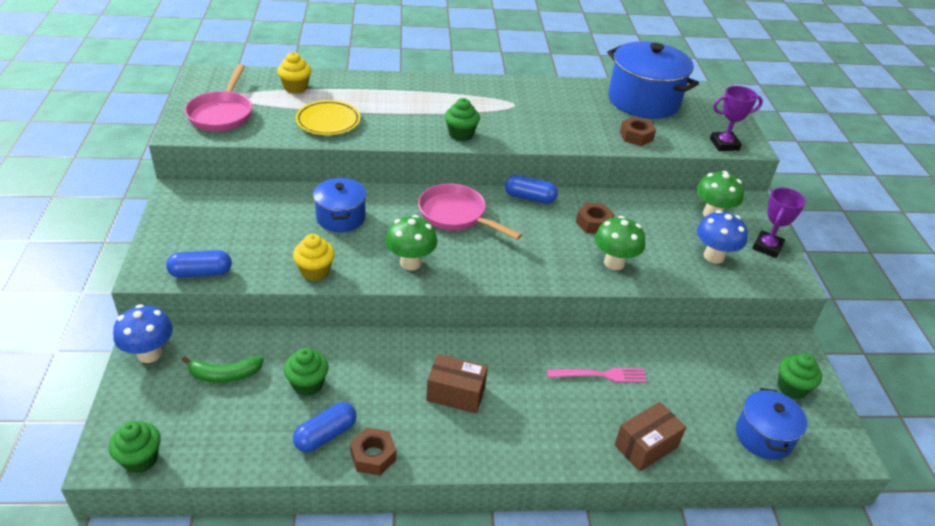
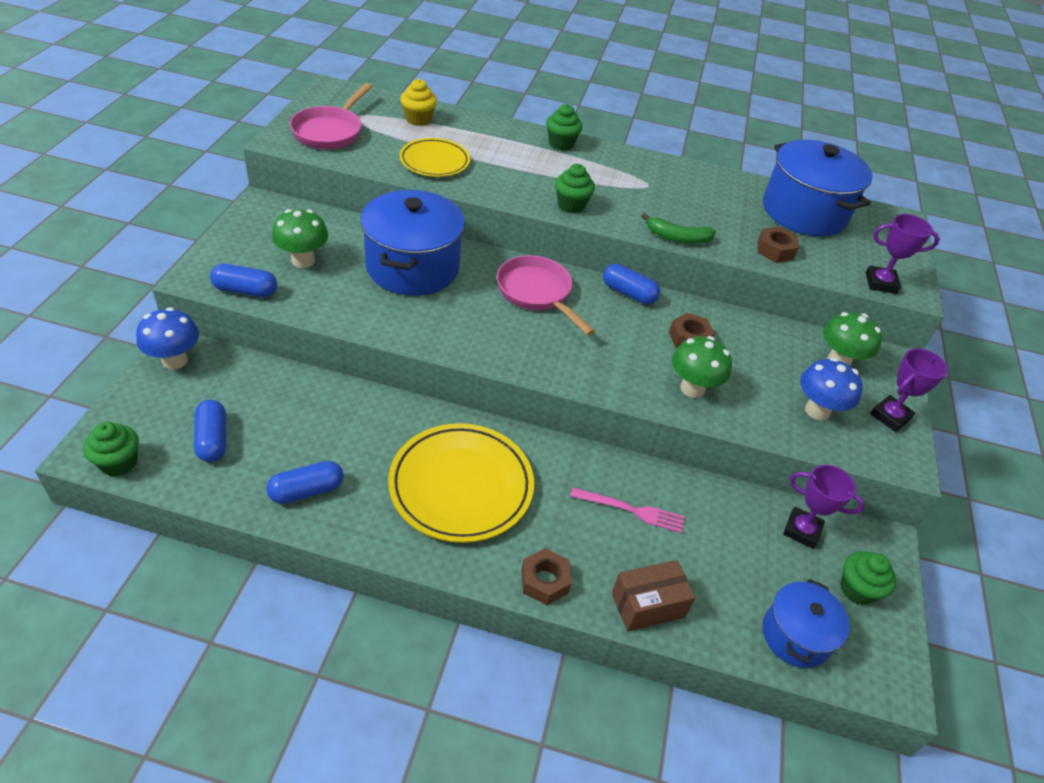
camera: 15 degrees right, 5 degrees up
green banana [182,356,264,383] -> green banana moved to [642,213,716,244]
green cupcake [284,348,329,396] -> green cupcake moved to [546,104,583,151]
yellow cupcake [293,234,335,281] -> none
blue pot [313,178,366,232] -> blue pot [361,190,465,296], size x1.74
brown nut [350,428,396,476] -> brown nut moved to [522,548,572,605]
green mushroom [385,215,437,271] -> green mushroom moved to [272,209,328,268]
brown box [426,354,488,413] -> yellow plate [388,423,534,543]
none -> blue capsule [194,400,226,462]
none -> purple trophy [783,465,865,549]

